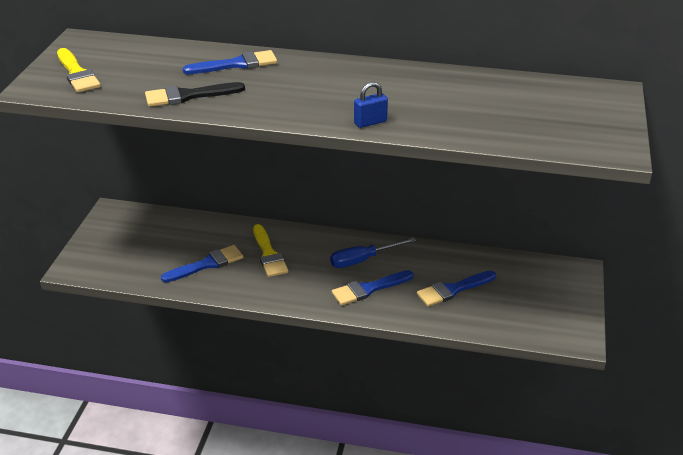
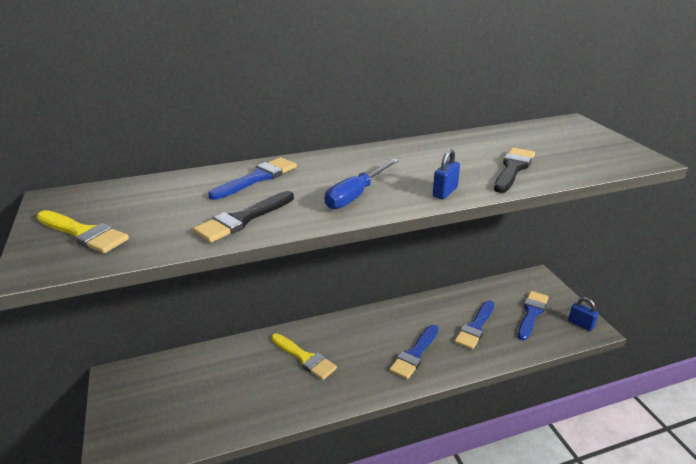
camera: 30 degrees left, 5 degrees down
blue brush [161,245,243,282] -> blue brush moved to [518,291,549,341]
blue screwdriver [330,237,416,268] -> blue screwdriver moved to [324,159,399,209]
none -> black brush [494,148,535,193]
none -> blue padlock [568,297,599,331]

